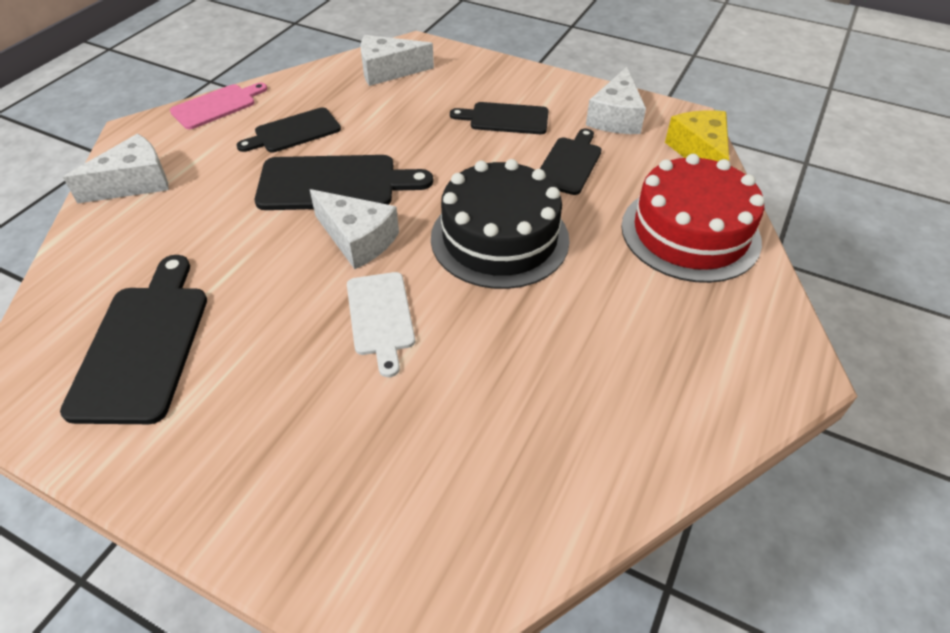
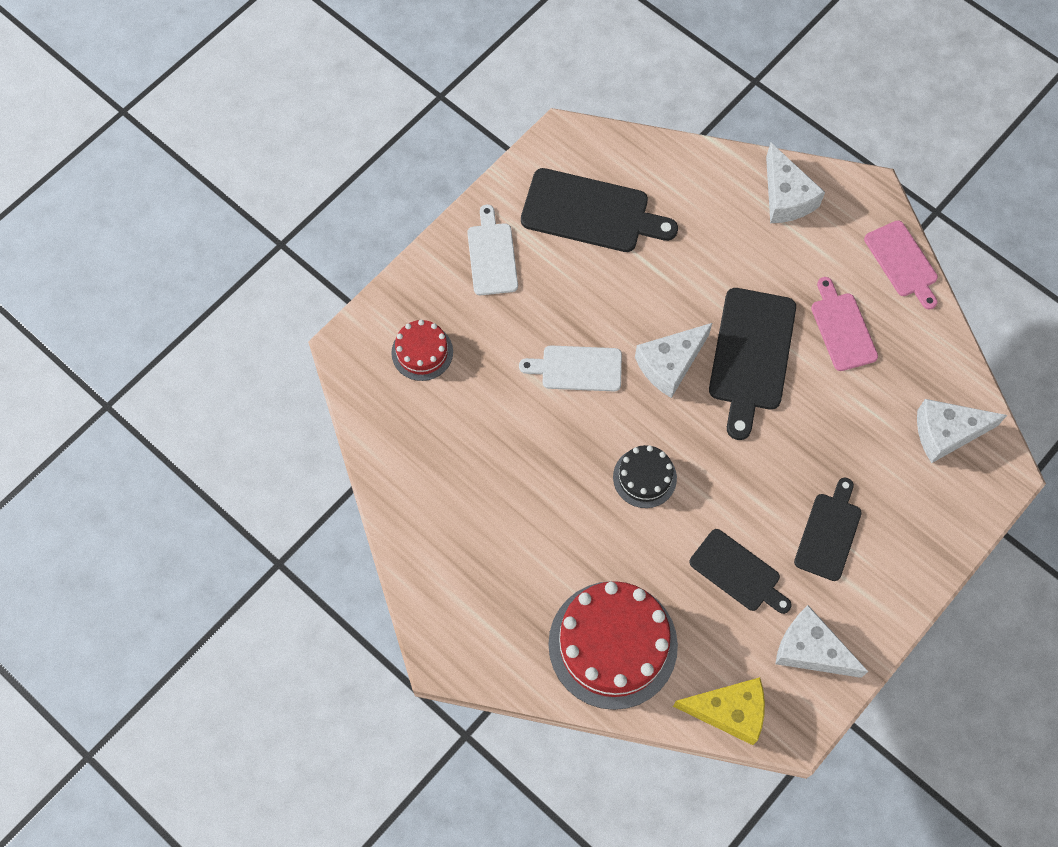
camera: 105 degrees right, 20 degrees up
black cutting board [237,107,341,153] -> pink cutting board [811,277,878,371]
white cheese [360,35,434,86] -> white cheese turned 105 degrees counterclockwise [917,399,1007,463]
black cake [431,159,570,289] -> black cake [613,445,677,508], size x0.52
none -> red cake [391,320,453,381]
none -> white cutting board [467,205,518,295]

